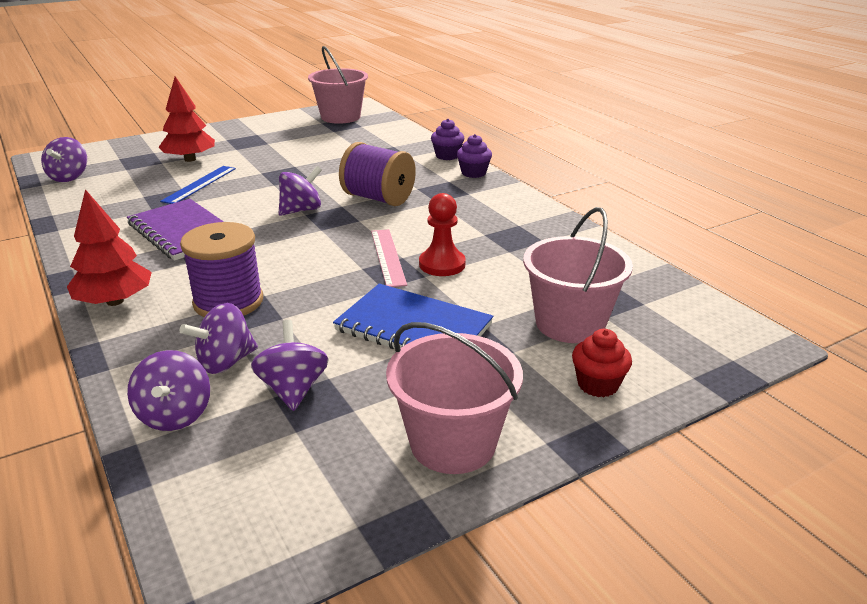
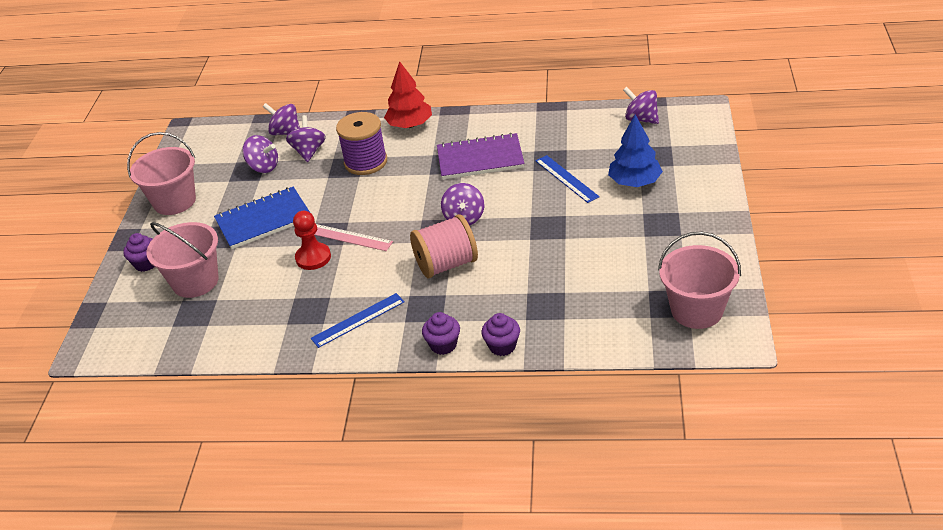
camera: 130 degrees right, 10 degrees up
red tree [159,76,215,162] -> blue tree [608,115,663,187]
purple spool [339,142,416,206] -> pink spool [410,214,478,278]
red cupcake [572,329,632,397] -> purple cupcake [123,233,154,272]
none -> blue ruler [311,293,405,348]

